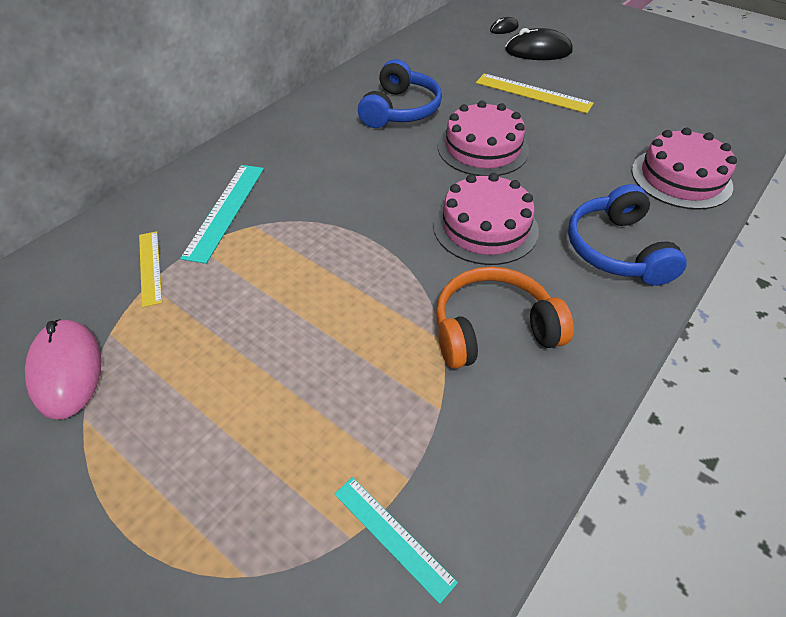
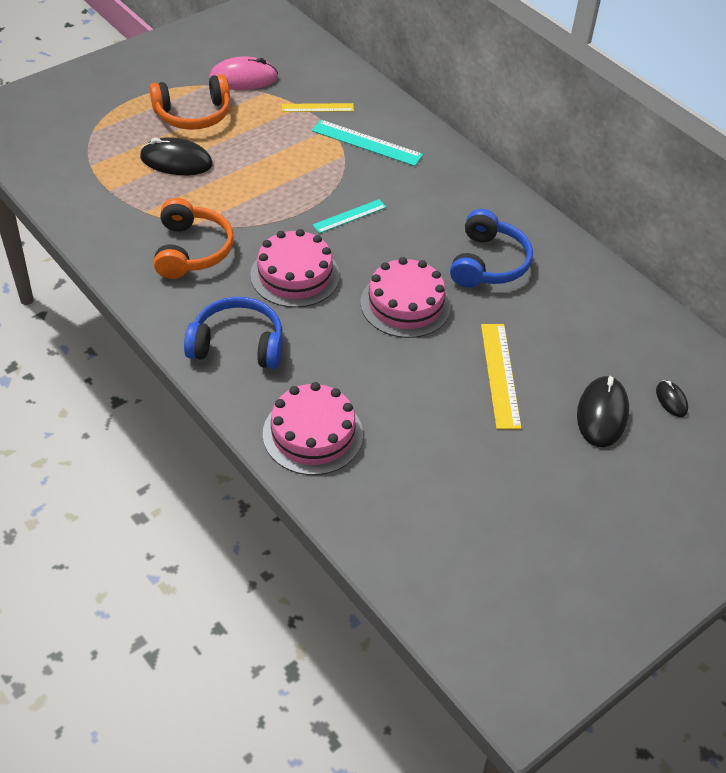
camera: 100 degrees right, 0 degrees up
turquoise ruler [335,477,458,604] -> turquoise ruler moved to [313,199,386,233]
blue headphones [358,59,442,128] -> blue headphones turned 105 degrees counterclockwise [450,209,533,288]
yellow ruler [476,74,594,114] -> yellow ruler turned 45 degrees counterclockwise [481,324,521,429]
none -> black mouse [140,137,213,175]
none -> orange headphones [149,74,230,130]

